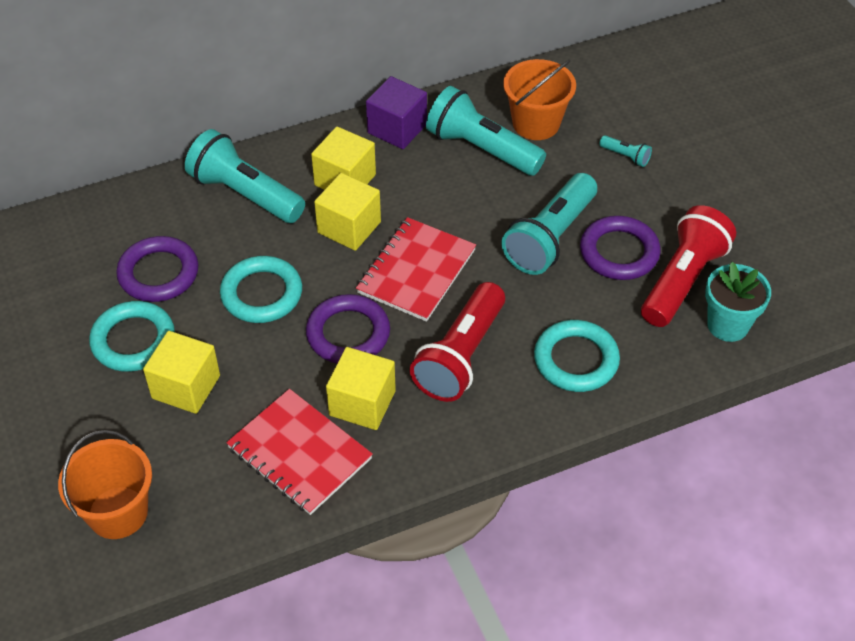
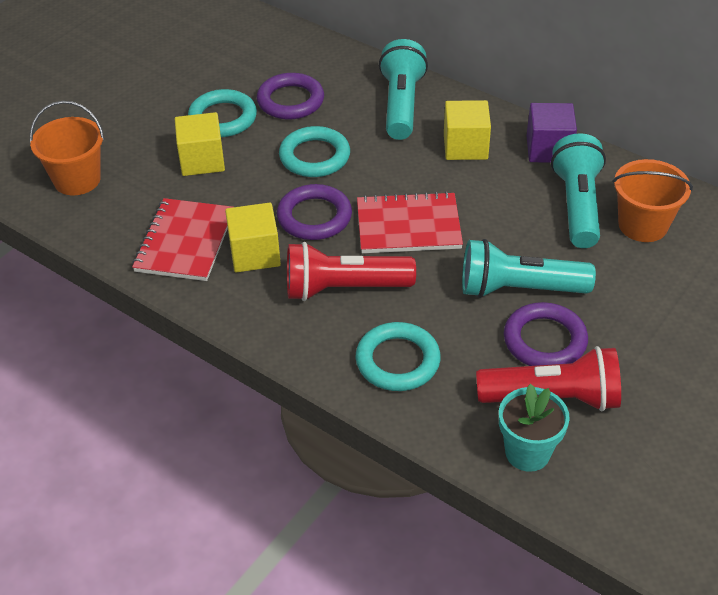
camera: 60 degrees right, 5 degrees down
yellow cube [314,173,381,251] -> none
turquoise flashlight [599,135,652,167] -> none

